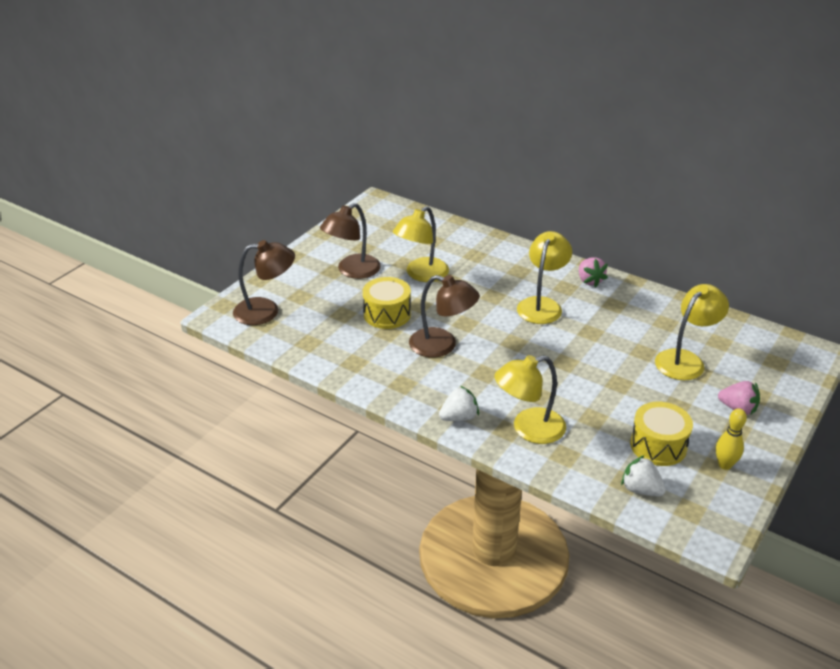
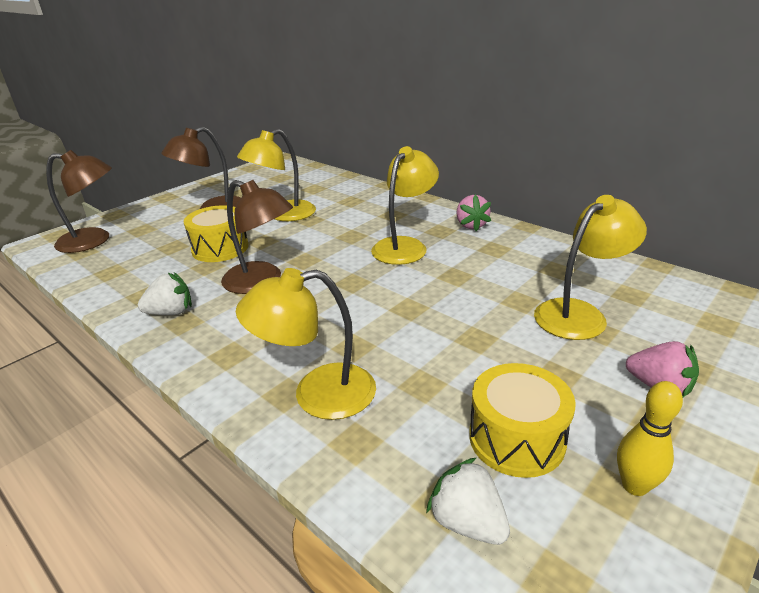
camera: 10 degrees right, 5 degrees down
white strawberry [439,386,479,421] -> white strawberry moved to [138,273,192,315]

